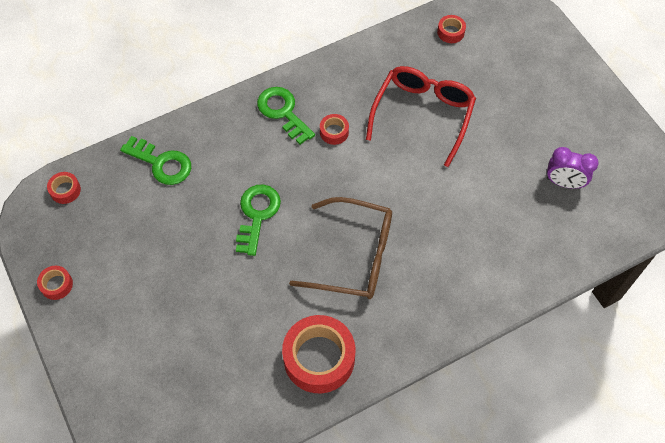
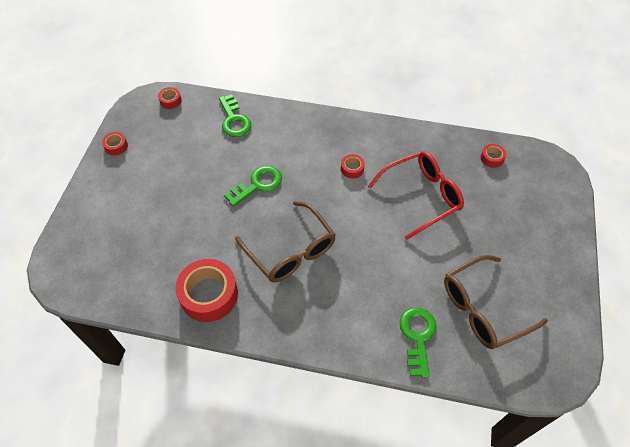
camera: 40 degrees right, 5 degrees down
green key [257,87,315,145] -> green key moved to [399,307,437,378]
purple clock [547,147,599,189] -> brown glasses [444,255,548,349]

